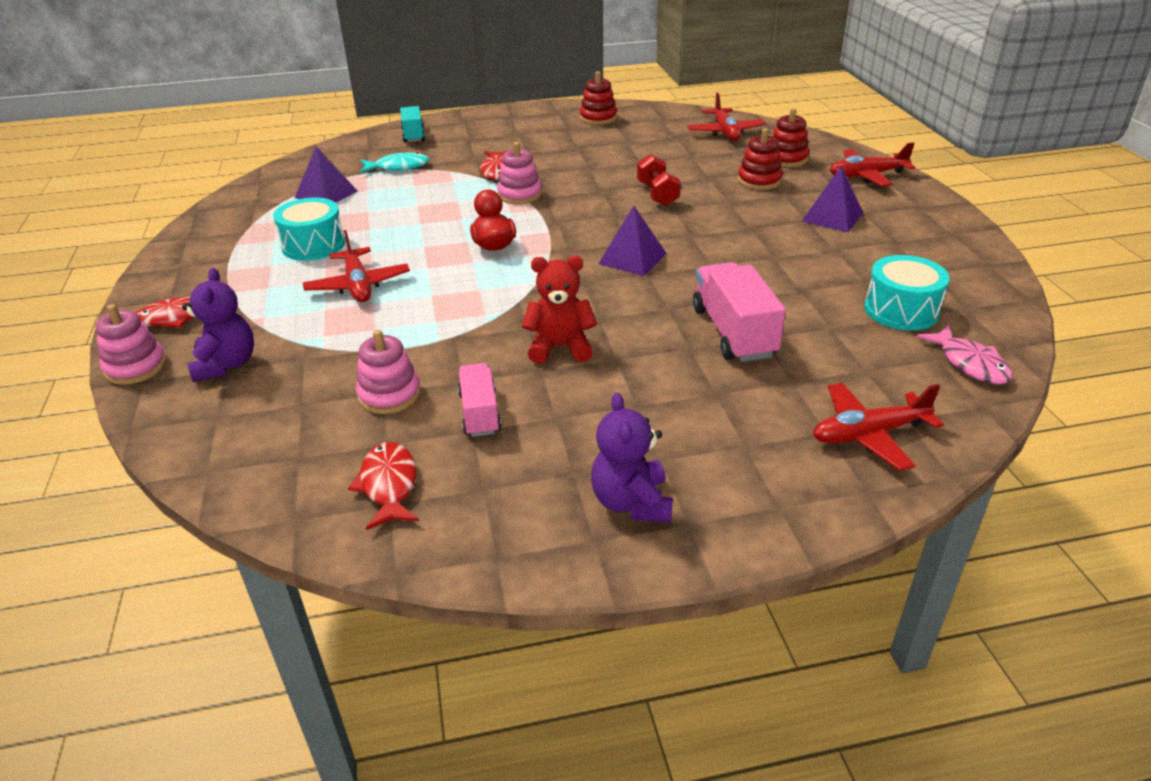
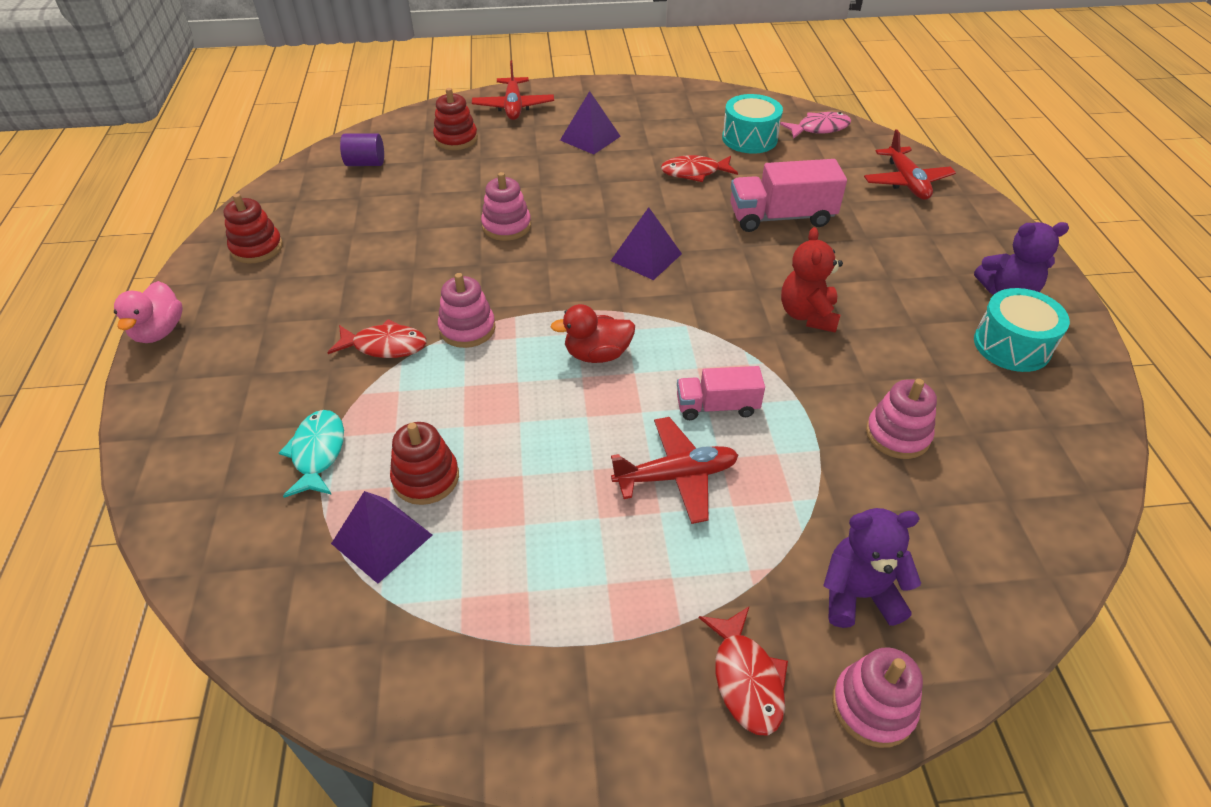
camera: 85 degrees left, 10 degrees up
turquoise drum [273,198,345,261] -> turquoise drum moved to [974,288,1070,372]
red fish [348,442,419,530] -> red fish moved to [661,155,738,182]
turquoise truck [400,106,425,143] -> none
pink truck [458,363,501,437] -> pink truck moved to [677,366,765,420]
red dumbbell [637,154,681,206] -> pink stacking toy [481,172,531,241]
red plane [687,92,766,141] -> purple cylinder [340,133,384,166]
red stacking toy [738,128,783,190] -> red stacking toy moved to [390,422,459,505]
none -> pink duck [114,281,183,343]

